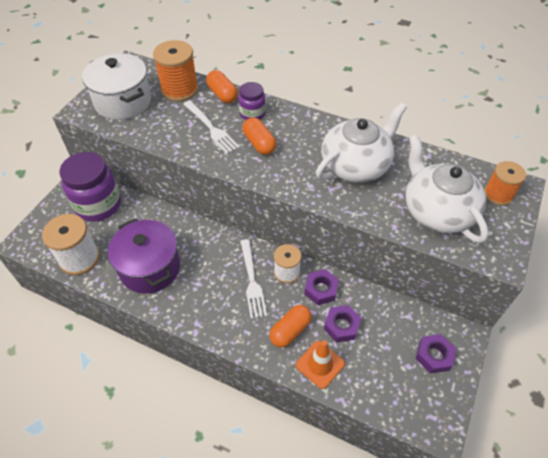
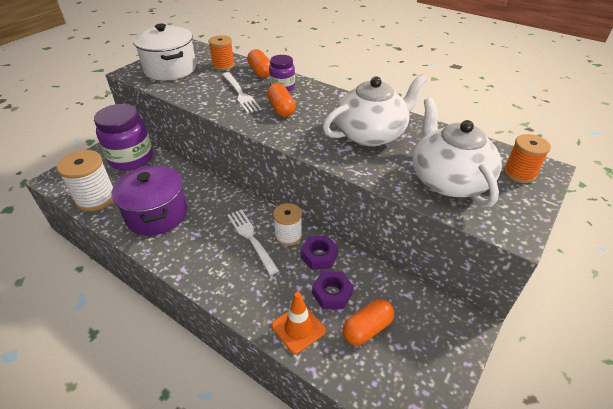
camera: 10 degrees right, 10 degrees down
orange spool [153,40,198,101] -> orange spool [208,35,235,70], size x0.65
white fork [240,239,267,319] -> white fork turned 150 degrees clockwise [227,209,279,275]
orange capsule [269,305,312,347] -> orange capsule moved to [342,299,394,345]
purple nut [416,334,456,374] -> none

